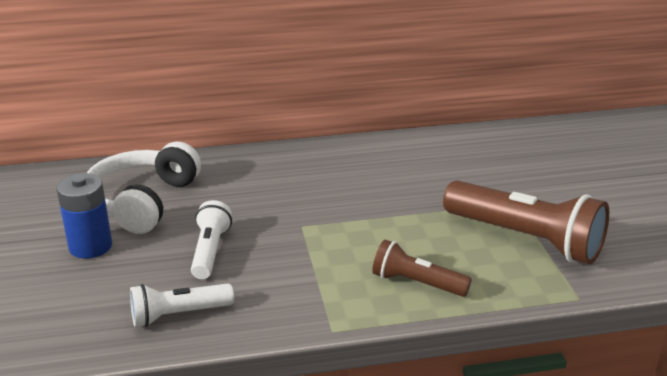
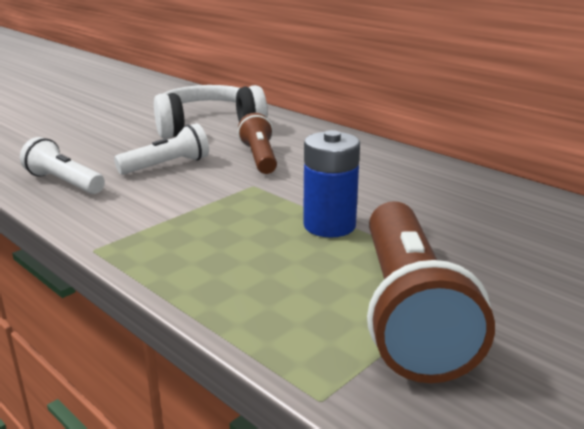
camera: 55 degrees right, 5 degrees down
blue battery [57,173,112,259] -> blue battery moved to [303,130,360,238]
brown flashlight [372,239,472,297] -> brown flashlight moved to [238,113,277,174]

